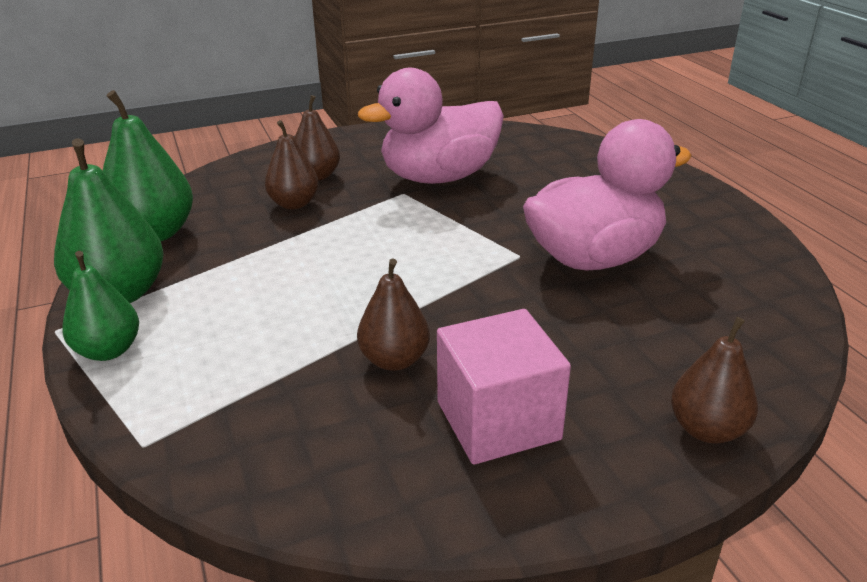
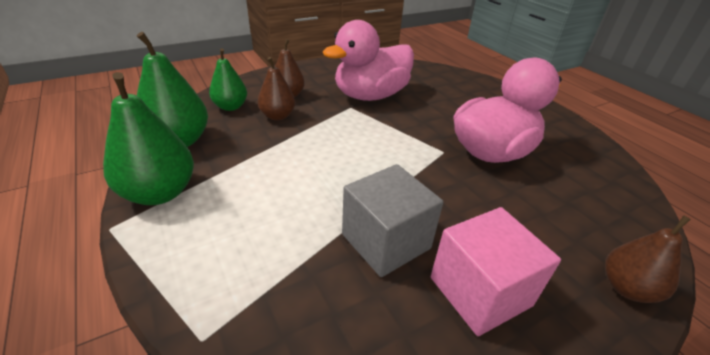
camera: 10 degrees left, 5 degrees up
green pear [62,251,139,361] -> green pear moved to [209,48,247,111]
brown pear [357,258,430,371] -> grey cube [342,164,443,277]

